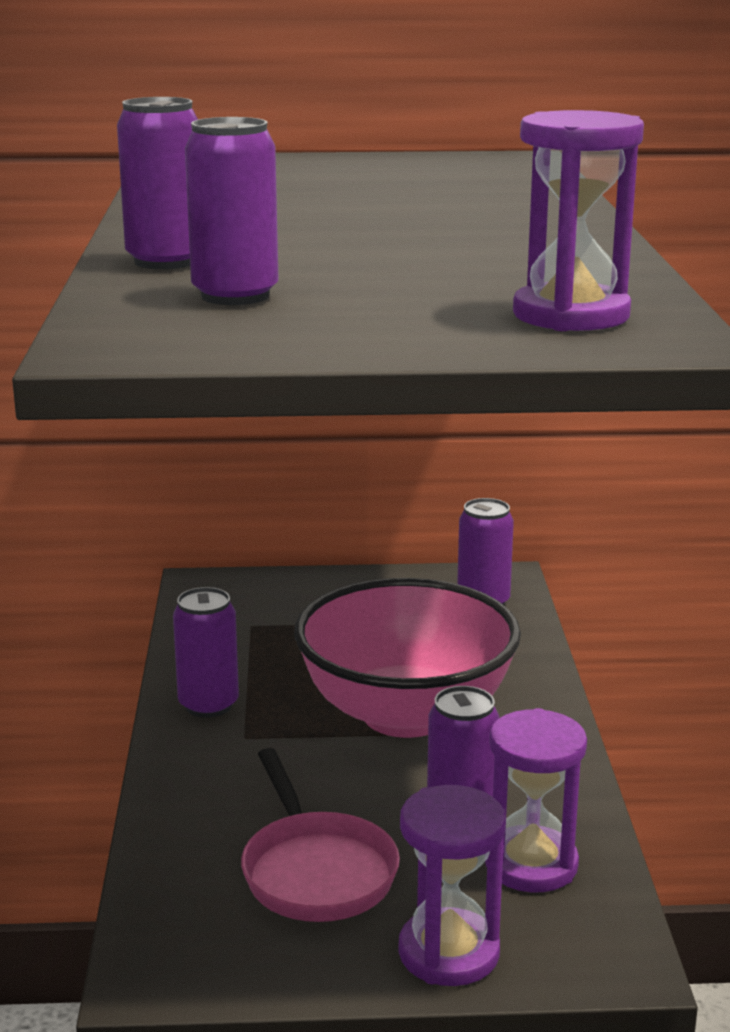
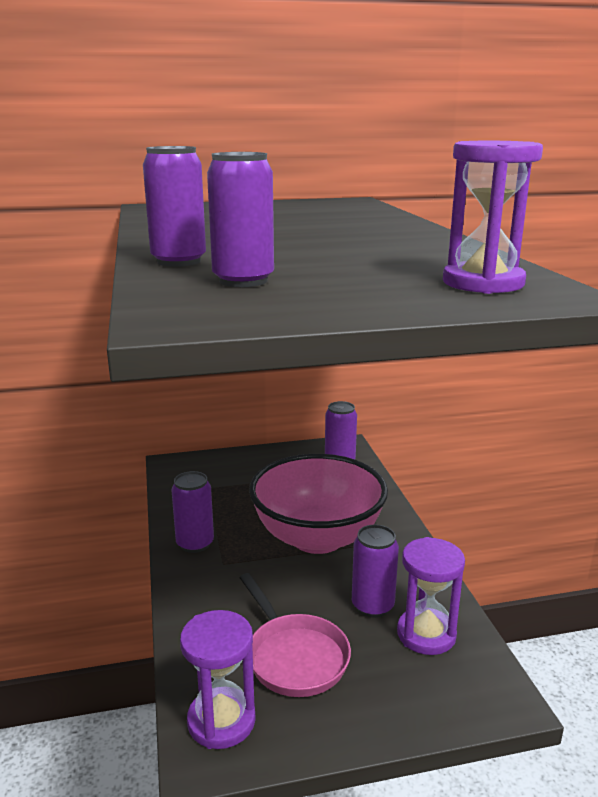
camera: 10 degrees left, 0 degrees up
purple hourglass [399,785,506,986] -> purple hourglass moved to [180,610,256,749]

